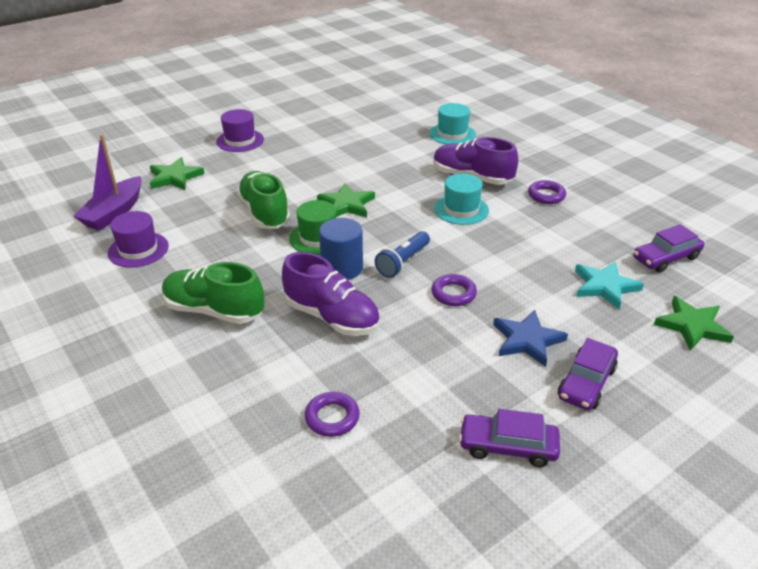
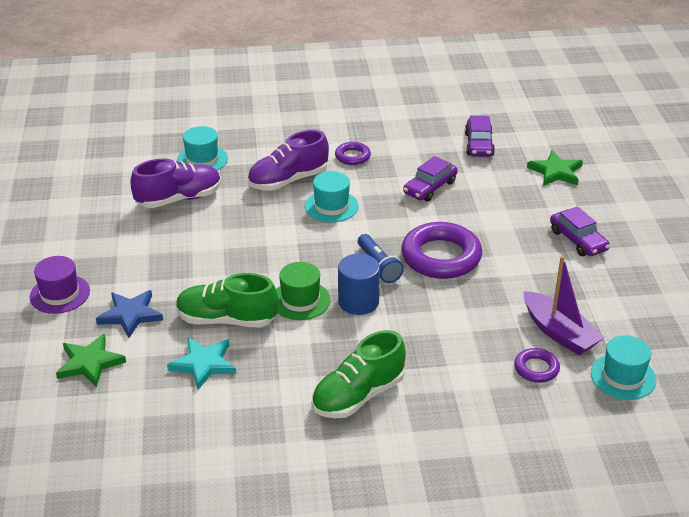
camera: 60 degrees left, 0 degrees up
purple boat [73,135,142,230] -> purple boat moved to [524,256,605,355]
purple hat [108,211,169,268] -> none
purple shoe [282,252,380,336] -> purple shoe moved to [130,158,221,208]
green star [317,183,375,217] -> none
purple ring [431,274,477,306] -> purple ring [401,222,482,279], size x2.00
purple car [459,409,560,467] -> purple car moved to [403,156,458,202]
blue star [493,310,568,367] -> blue star moved to [96,290,163,338]
turquoise star [575,261,644,309] -> turquoise star moved to [167,338,236,390]
none -> turquoise hat [591,335,656,400]

